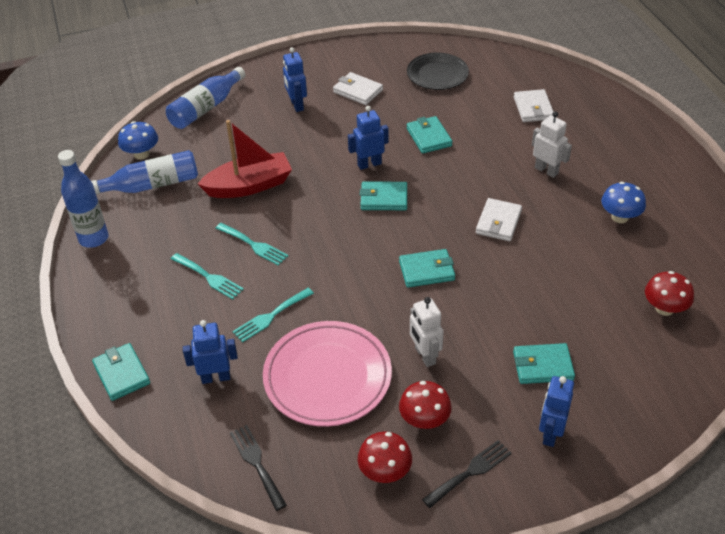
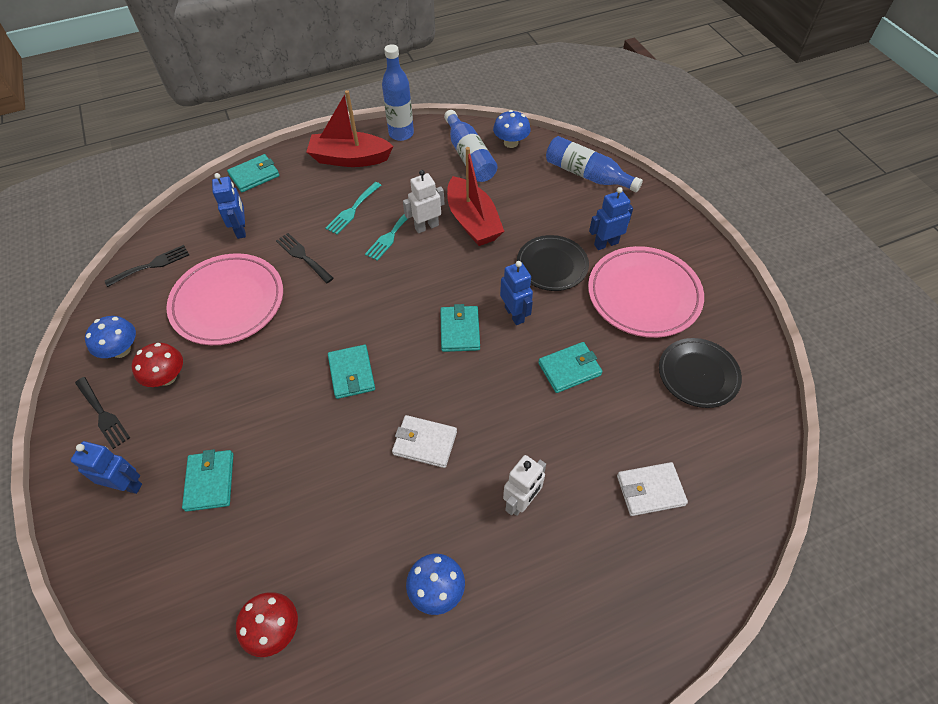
camera: 85 degrees right, 10 degrees up
turquoise fork [233,288,314,343] -> black fork [276,233,334,283]
white wallet [333,72,383,105] -> pink plate [588,246,704,338]
red mushroom [358,432,412,483] -> blue mushroom [85,316,136,358]
white robot [410,297,444,367] -> white robot moved to [403,170,444,233]
none -> red boat [306,90,393,167]
none -> black plate [517,235,589,291]

